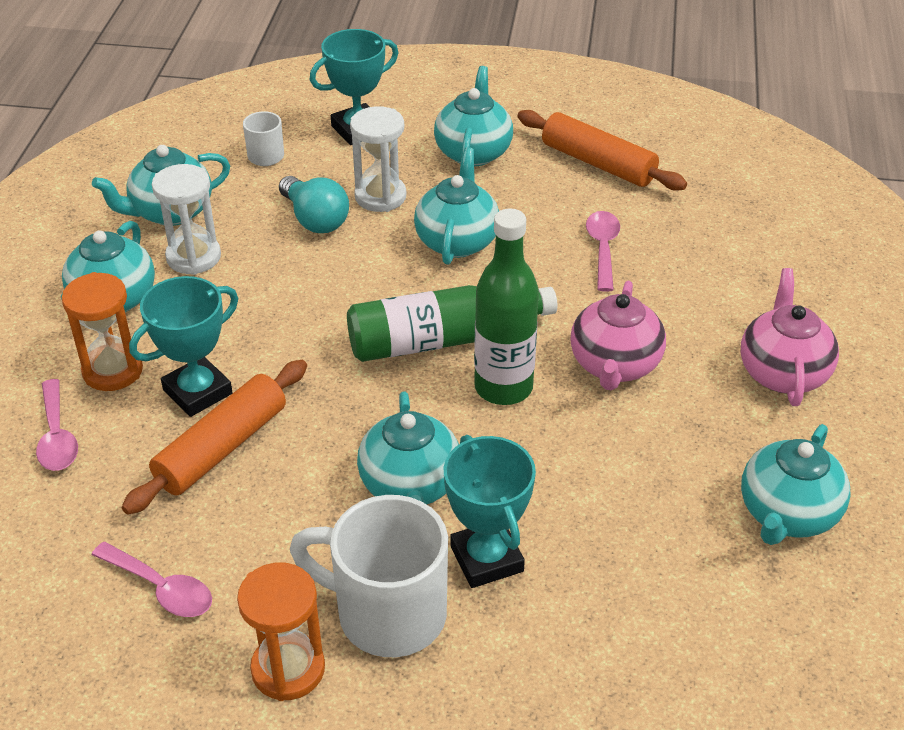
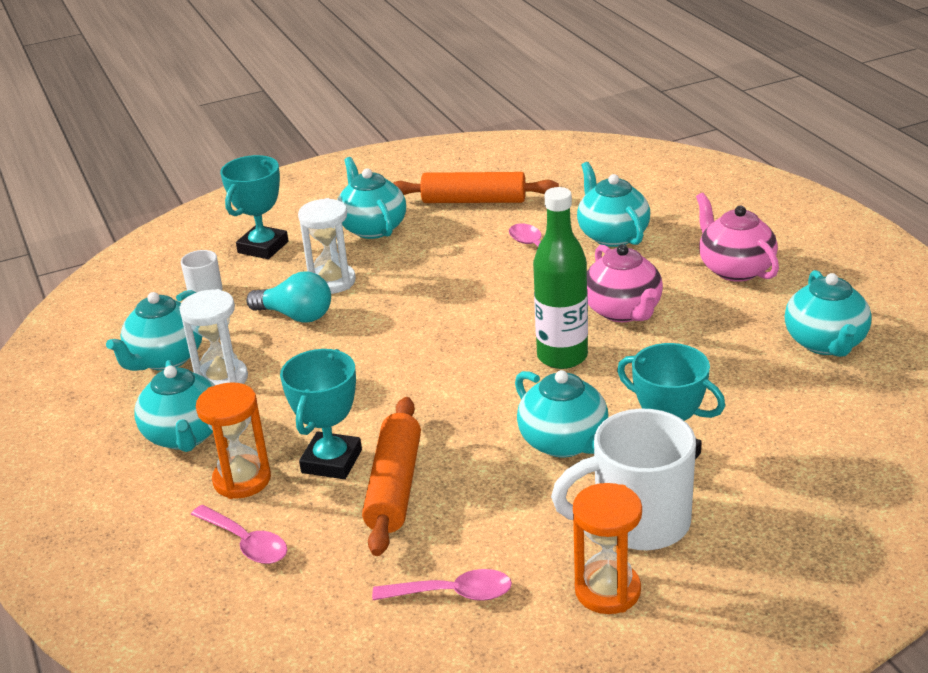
camera: 30 degrees left, 10 degrees down
green bottle [347,285,558,362] -> none
turquoise teapot [414,147,499,265] -> turquoise teapot moved to [577,162,650,247]

